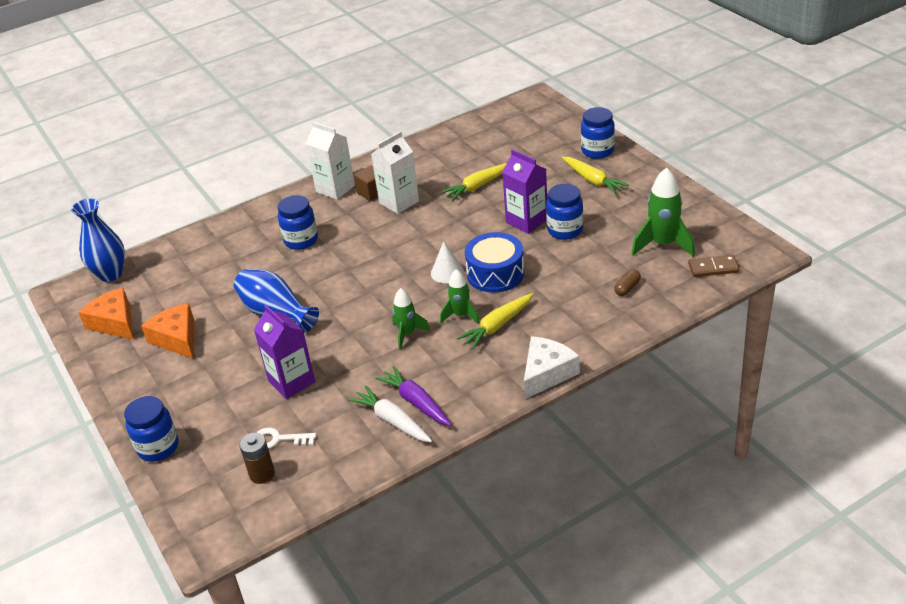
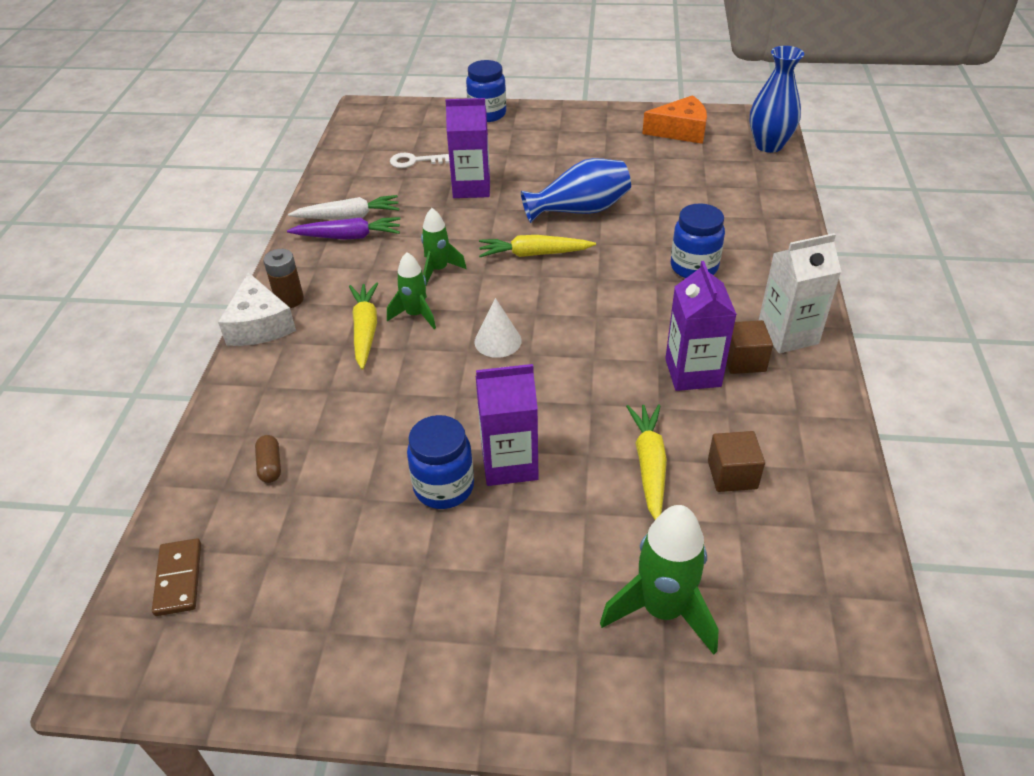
camera: 125 degrees right, 5 degrees up
orange cheese [141,303,194,359] -> none
brown battery [239,433,275,484] -> brown battery moved to [263,249,304,308]
white key [256,428,316,449] -> white key turned 135 degrees counterclockwise [390,153,450,168]
white carton [371,131,419,214] -> purple carton [665,261,737,391]
blue drum [465,232,524,293] -> none
yellow carrot [562,156,629,194] -> yellow carrot moved to [479,235,596,257]
blue jar [581,107,615,159] -> none
green rocket [632,167,695,257] -> green rocket moved to [600,505,719,655]
brown domino [688,255,739,277] -> brown domino turned 45 degrees counterclockwise [152,538,201,616]
none -> brown cube [708,431,765,492]

